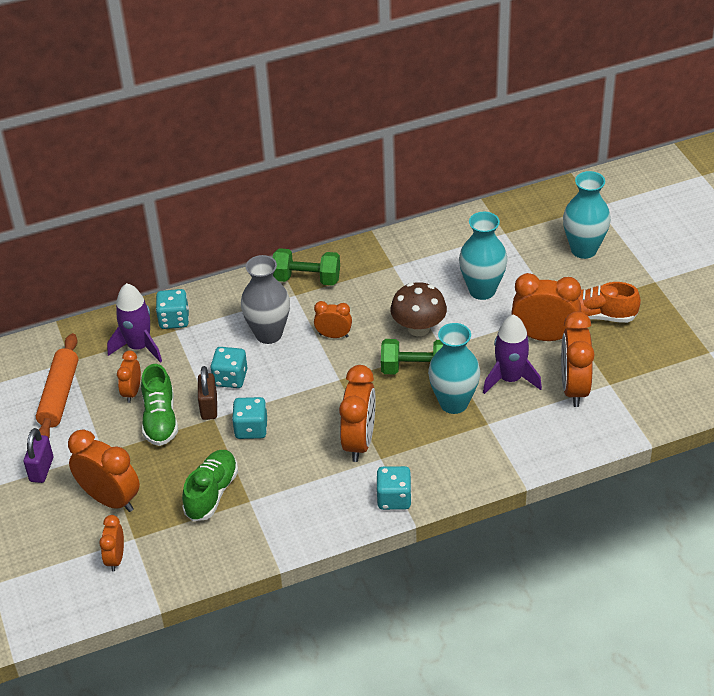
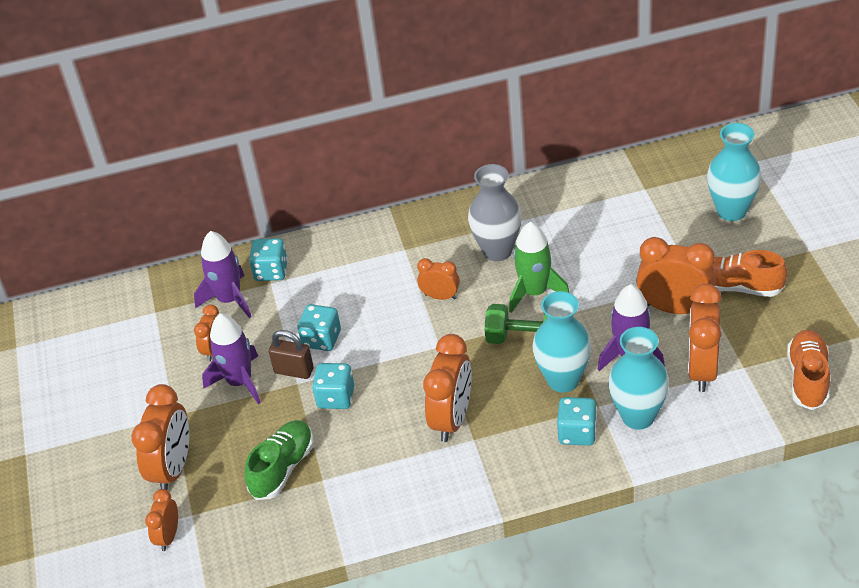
camera: 10 degrees right, 0 degrees up
purple padlock [24,428,53,483] -> none
orange rolling pin [36,333,78,438] -> none
orange clock [68,429,140,512] -> orange clock turned 60 degrees clockwise [131,384,189,491]
green shoe [141,364,178,446] -> purple rocket [202,313,261,404]
brown padlock [198,366,217,420] -> brown padlock turned 75 degrees counterclockwise [269,330,314,379]
grey vase [241,255,290,344] -> grey vase moved to [468,164,522,261]
green dumbbell [273,248,340,286] -> none
turquoise dice [376,466,412,510] -> turquoise dice moved to [557,397,597,446]
brown mushroom [390,282,447,336] -> green rocket [509,222,569,313]
turquoise vase [459,212,508,300] -> turquoise vase moved to [608,327,669,429]
none -> orange shoe [787,330,830,410]

